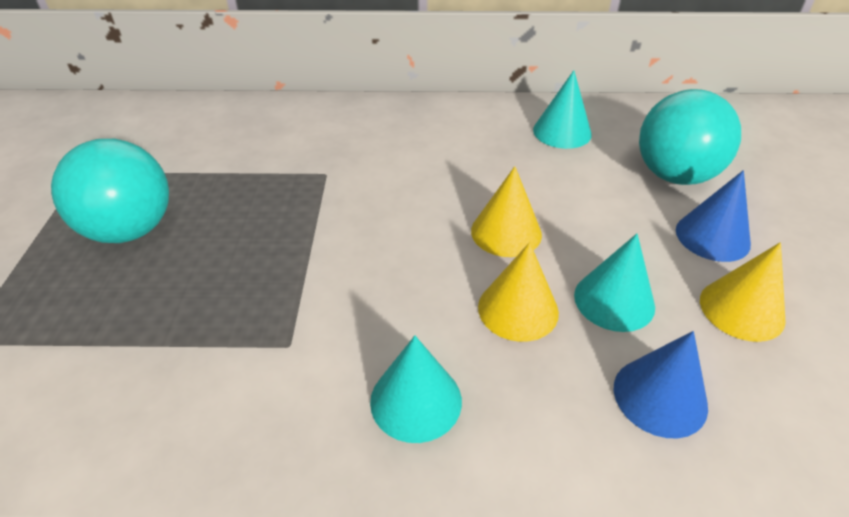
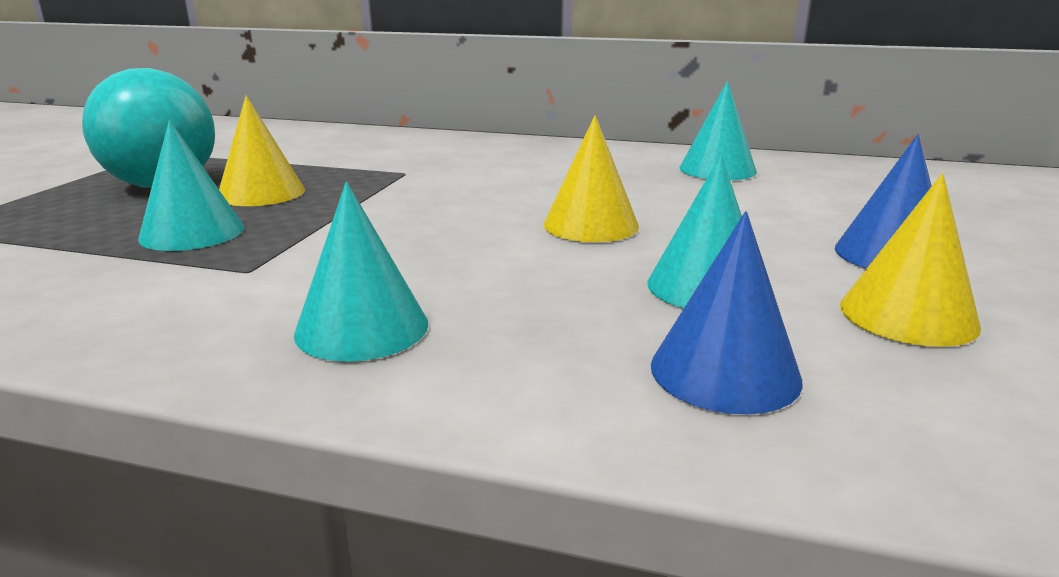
camera: 15 degrees right, 20 degrees down
yellow cone [478,242,559,342] -> yellow cone moved to [219,95,305,206]
turquoise ball [639,89,741,185] -> none
none -> turquoise cone [138,120,244,251]

